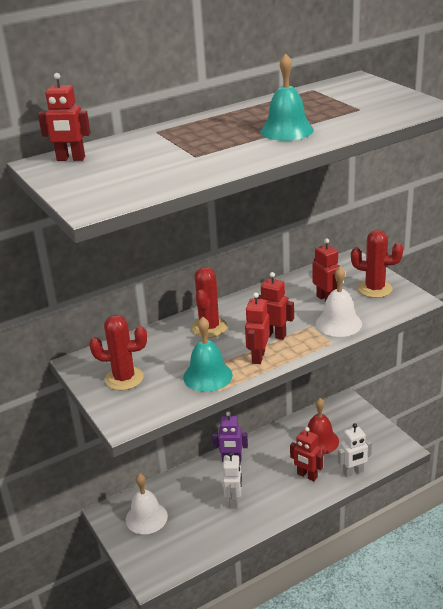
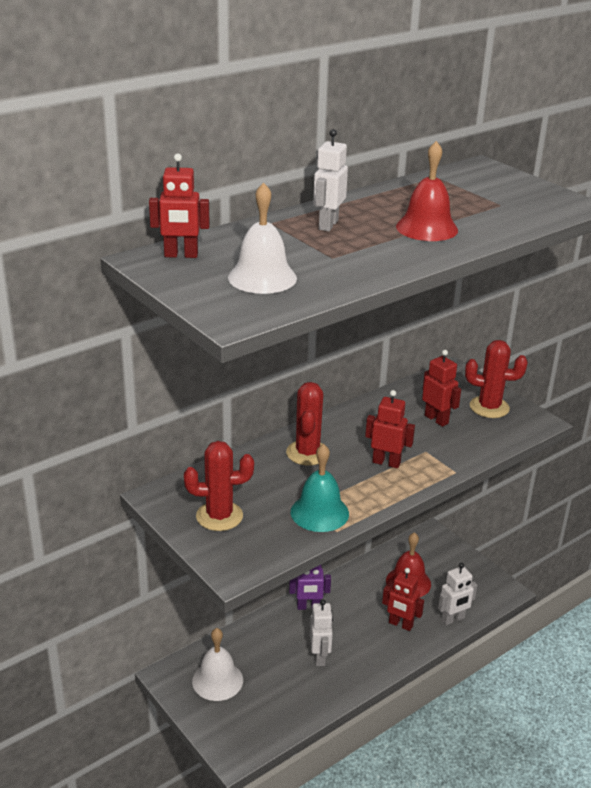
camera: 10 degrees left, 0 degrees up
red robot [245,292,270,364] -> none
turquoise bell [260,53,314,141] -> red bell [396,141,458,241]
white bell [316,266,362,337] -> white bell moved to [228,183,297,294]
none -> white robot [313,129,348,231]

